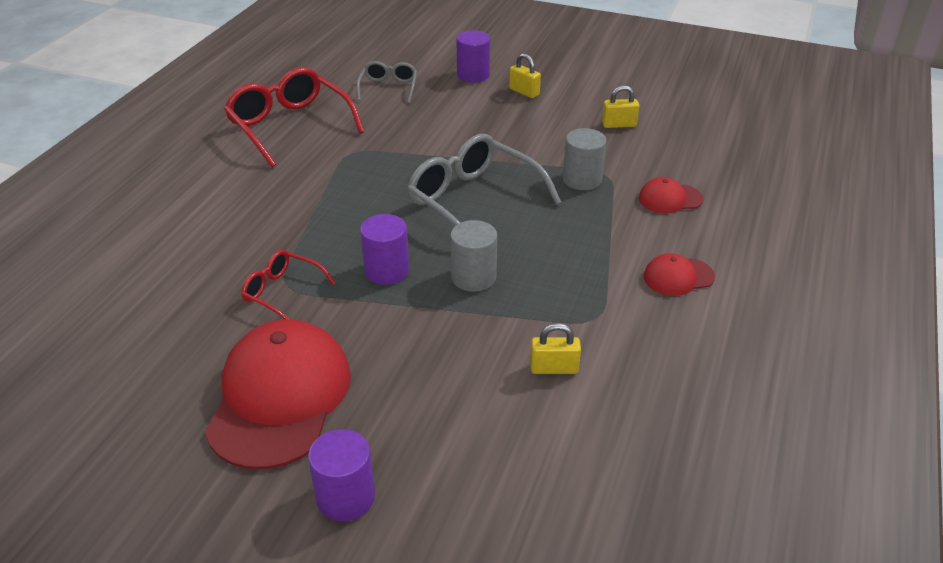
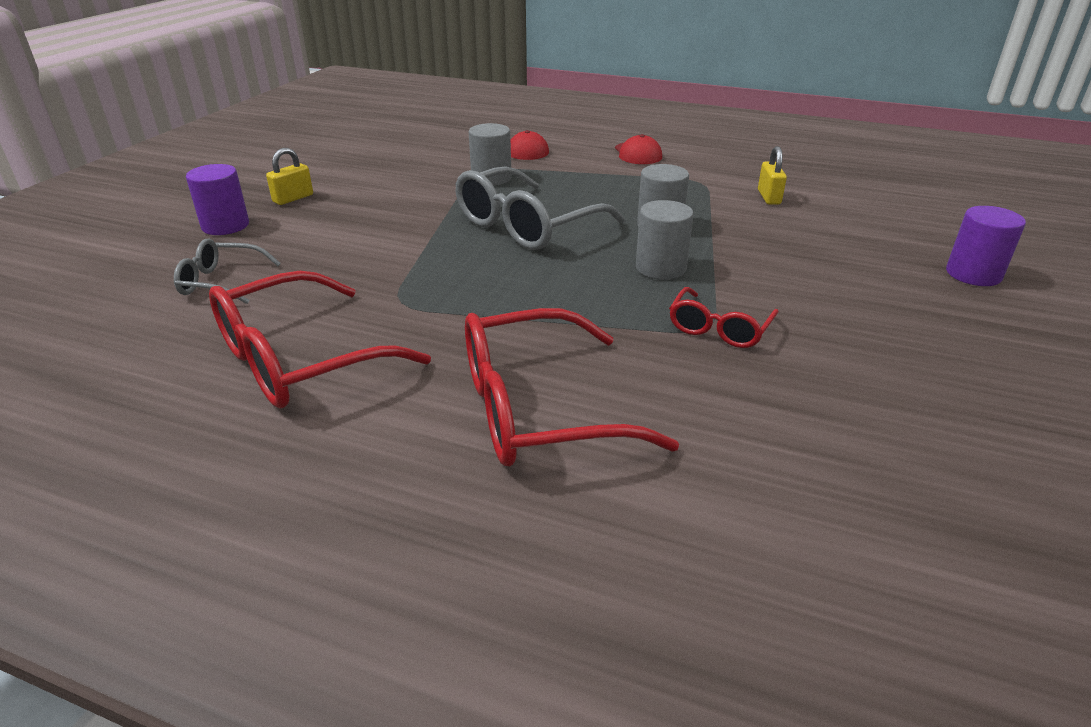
camera: 90 degrees left, 5 degrees down
red cap [205,319,351,470] -> none
purple cylinder [360,214,409,285] -> grey cylinder [636,200,694,280]
yellow padlock [602,85,640,128] -> none
none -> red glasses [465,308,679,466]

